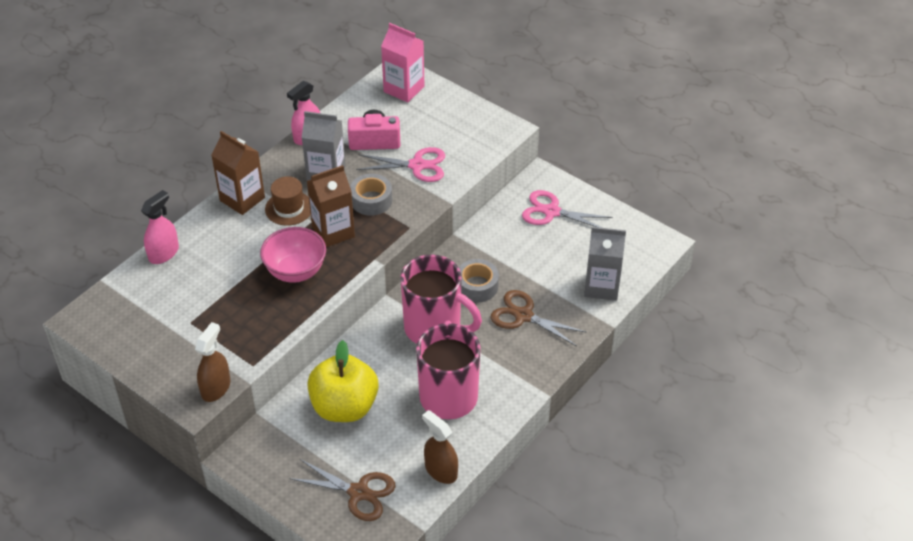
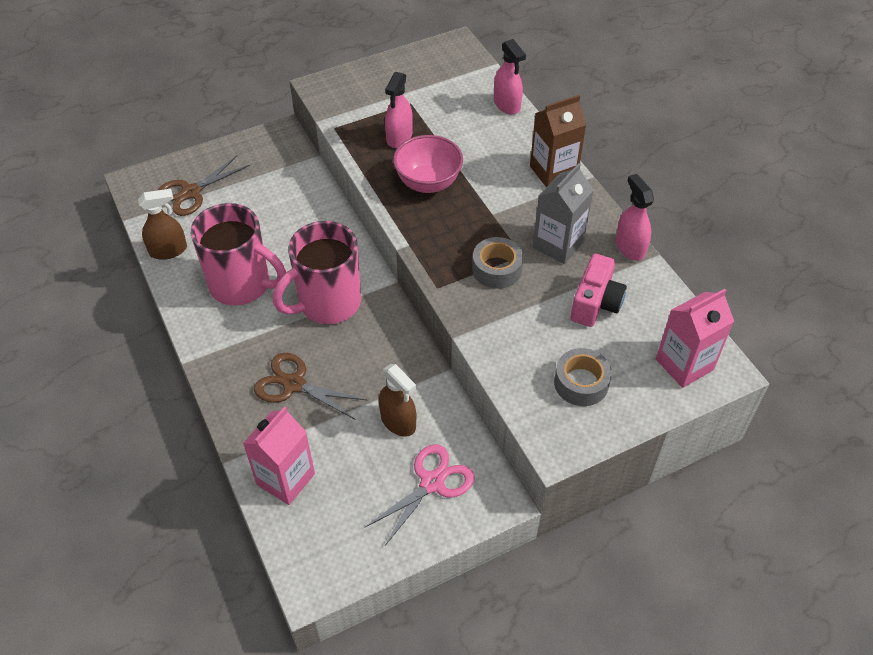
camera: 115 degrees right, 5 degrees up
brown spray bottle [195,322,230,402] -> brown spray bottle moved to [379,364,416,437]
brown hat [265,176,311,226] -> none
brown carton [307,165,355,247] -> none
yellow apple [307,340,379,422] -> none
pink scissors [356,147,445,182] -> none
grey tape [459,259,499,302] -> grey tape moved to [554,348,612,406]
brown scissors [491,290,587,346] -> brown scissors turned 120 degrees counterclockwise [254,353,367,419]
grey carton [584,227,626,301] -> pink carton [243,406,315,505]
none -> pink spray bottle [385,72,413,148]

